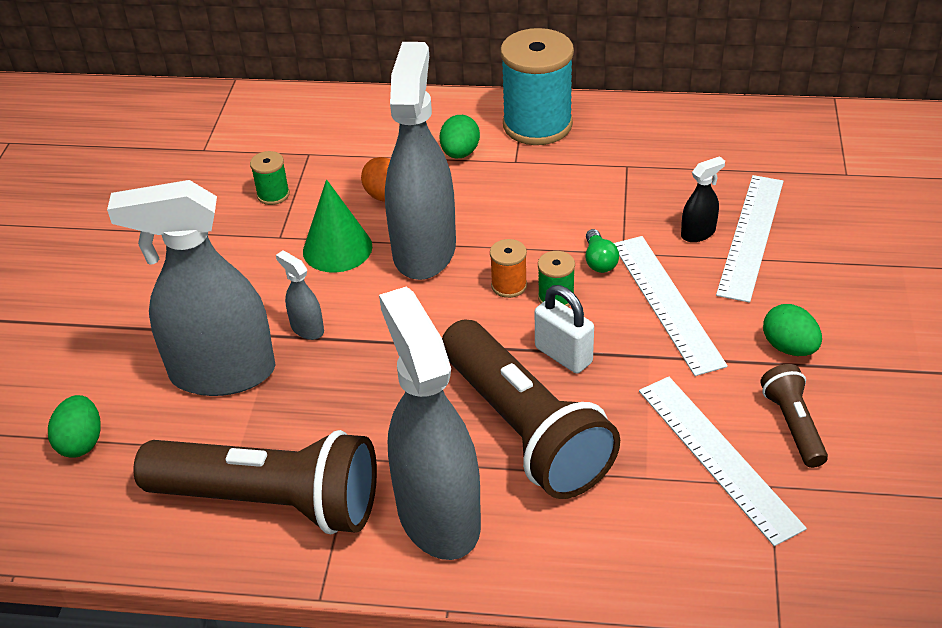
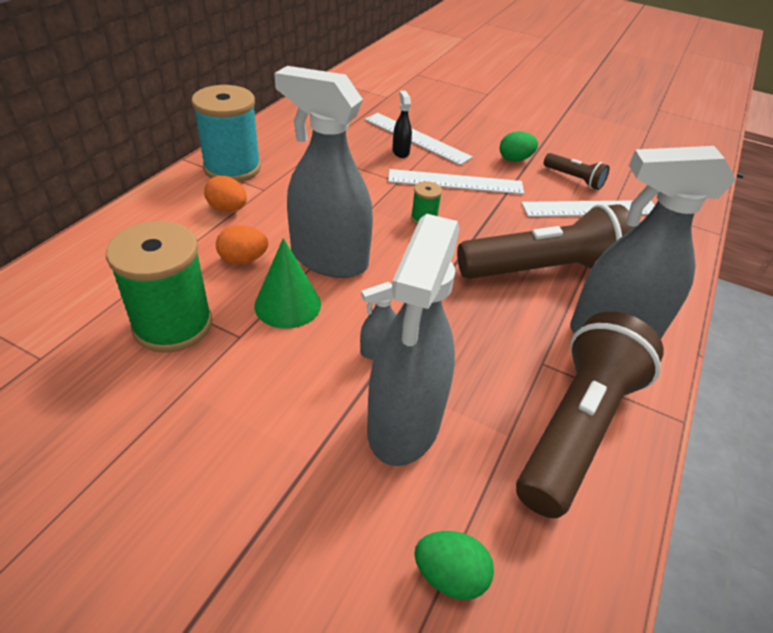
camera: 75 degrees left, 0 degrees up
green spool [250,151,290,205] -> green spool [106,221,213,352], size x2.23
green egg [440,115,480,158] -> orange egg [204,176,247,212]
orange spool [490,239,527,298] -> none
white padlock [535,285,594,373] -> none
green light bulb [586,229,619,273] -> none
brown flashlight [760,364,828,468] -> brown flashlight turned 150 degrees counterclockwise [544,153,610,190]

